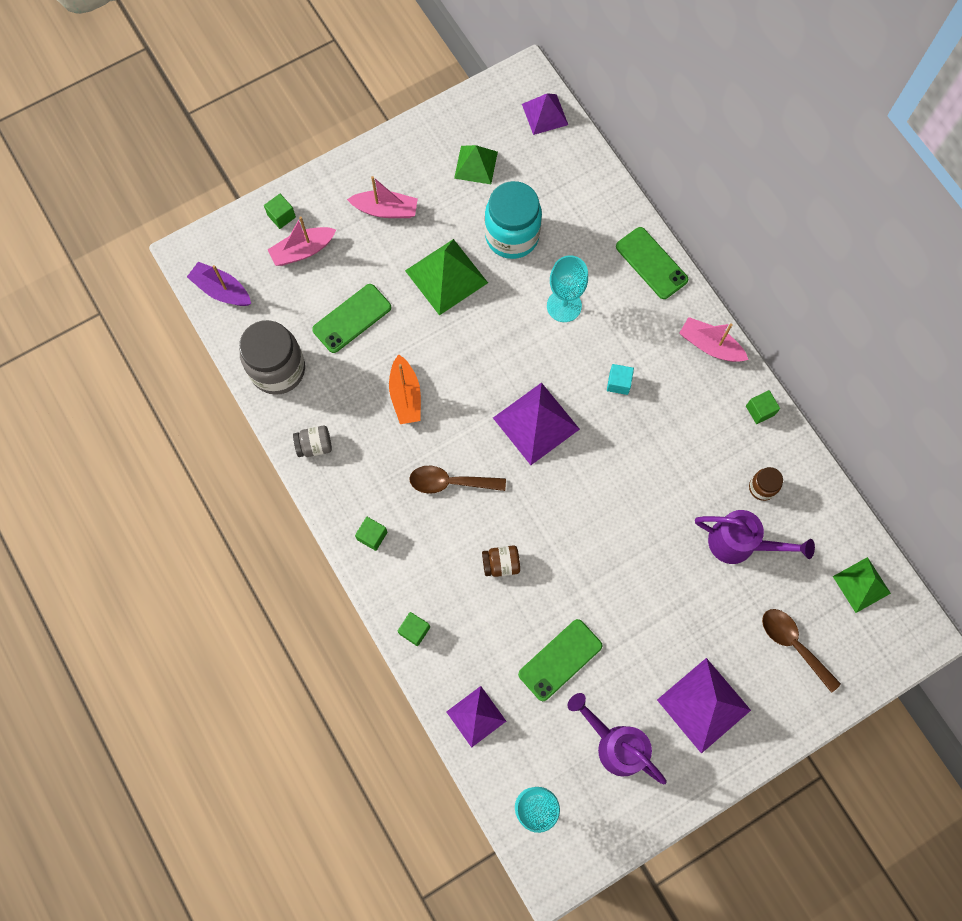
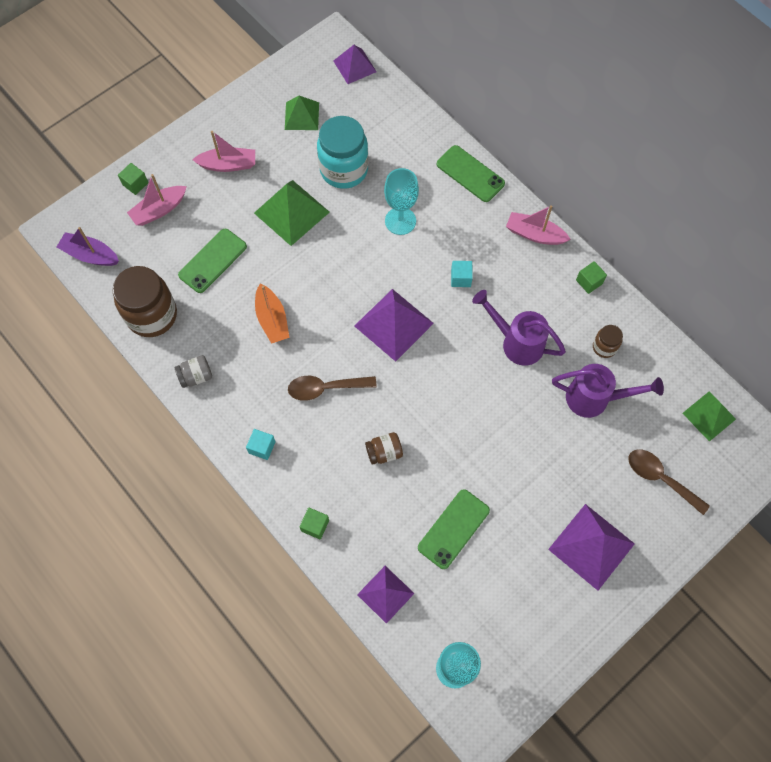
camera: 10 degrees left, 5 degrees down
grey jar [239,320,305,395] -> brown jar [112,266,177,337]
green cube [355,517,388,551] -> turquoise cube [246,429,276,460]
purple watering can [568,693,667,785] -> purple watering can moved to [472,290,566,366]

